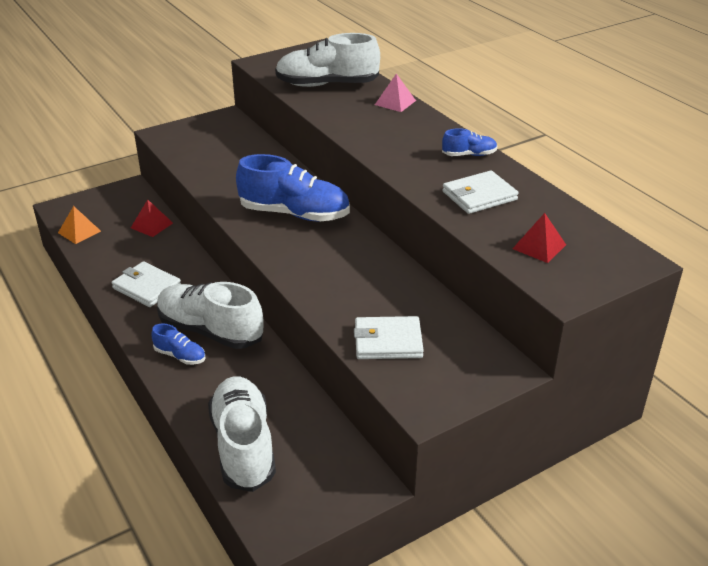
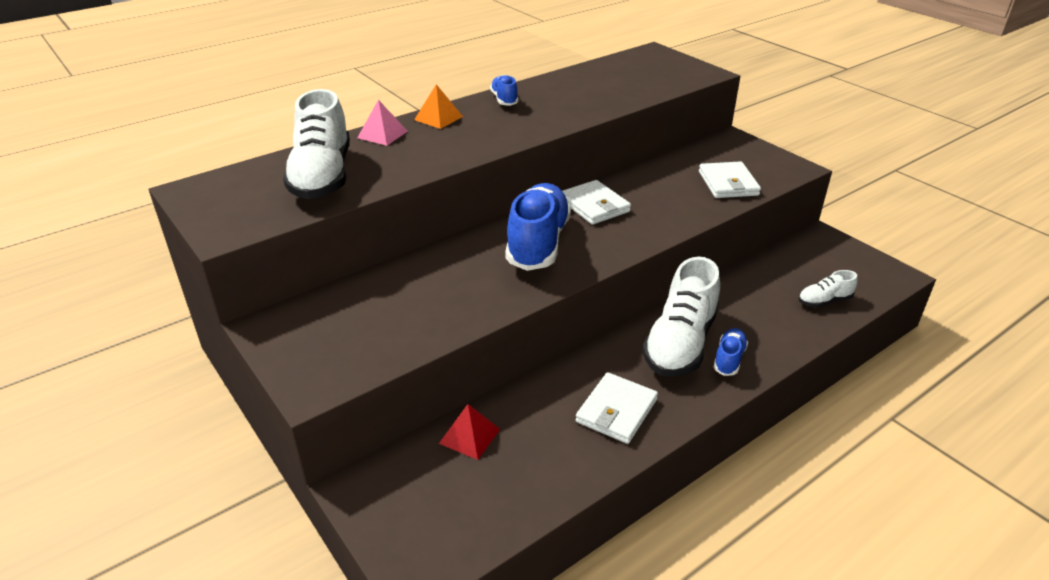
camera: 95 degrees left, 0 degrees up
orange pyramid [58,206,101,244] -> orange pyramid moved to [414,84,463,129]
white shoe [208,376,276,492] -> white shoe [798,270,857,307], size x0.48
white wallet [443,170,518,214] -> white wallet moved to [562,180,631,225]
red pyramid [512,213,566,263] -> none

